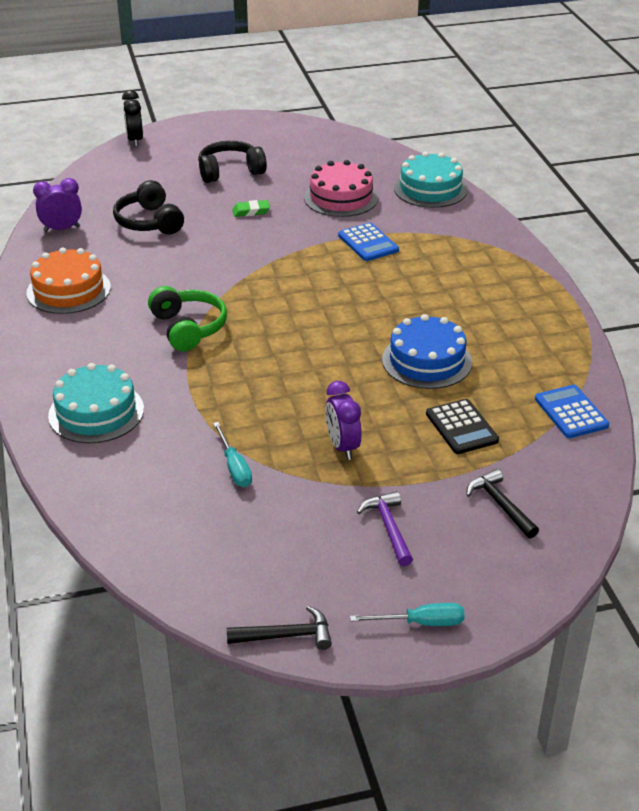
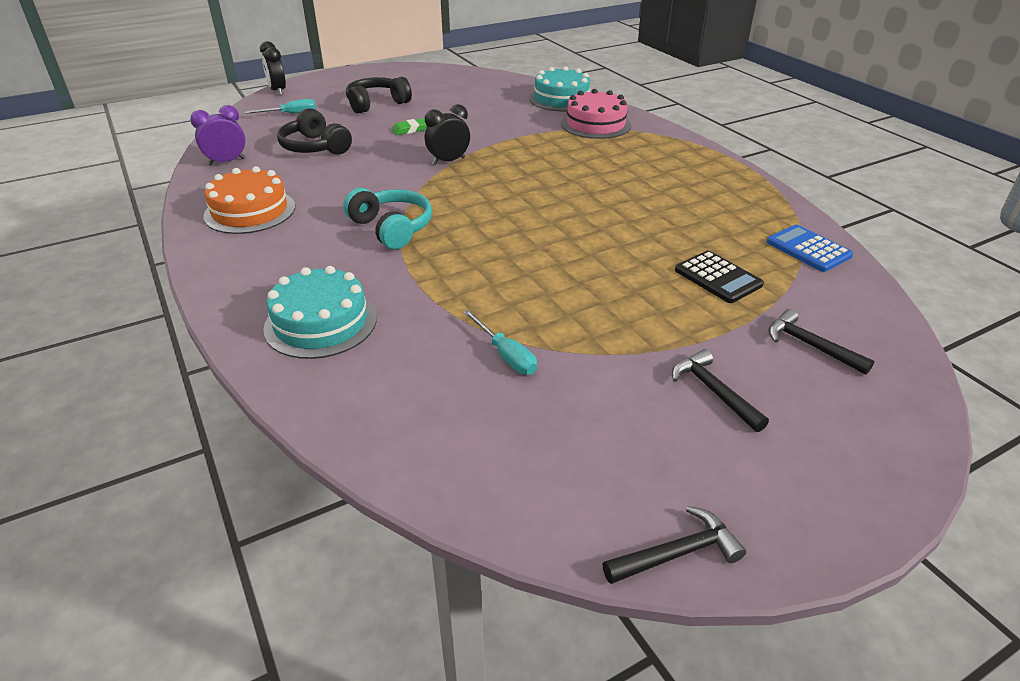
camera: 15 degrees left, 0 degrees up
green headphones [148,286,227,351] -> turquoise headphones [343,188,432,249]
pink cake [304,160,378,217] -> pink cake moved to [561,89,632,139]
purple clock [325,381,362,460] -> none
blue calculator [338,223,399,261] -> none
turquoise screwdriver [350,603,465,626] -> turquoise screwdriver moved to [245,99,316,114]
purple hammer [357,491,413,566] -> black hammer [672,349,769,432]
blue cake [382,314,472,389] -> none
none -> black clock [425,104,470,165]

